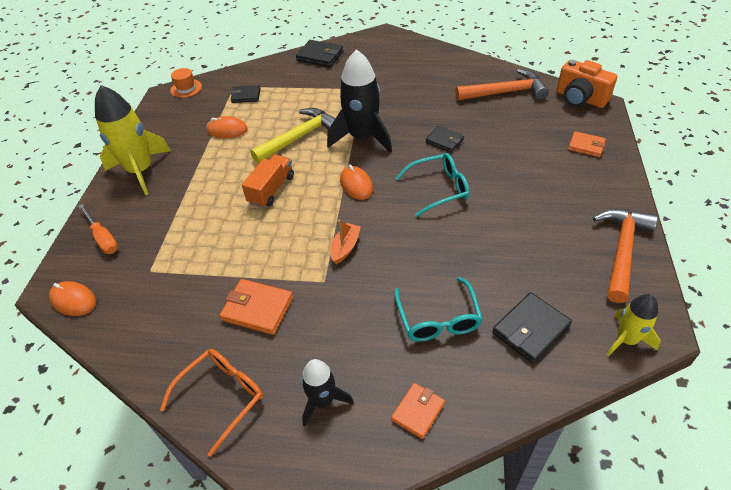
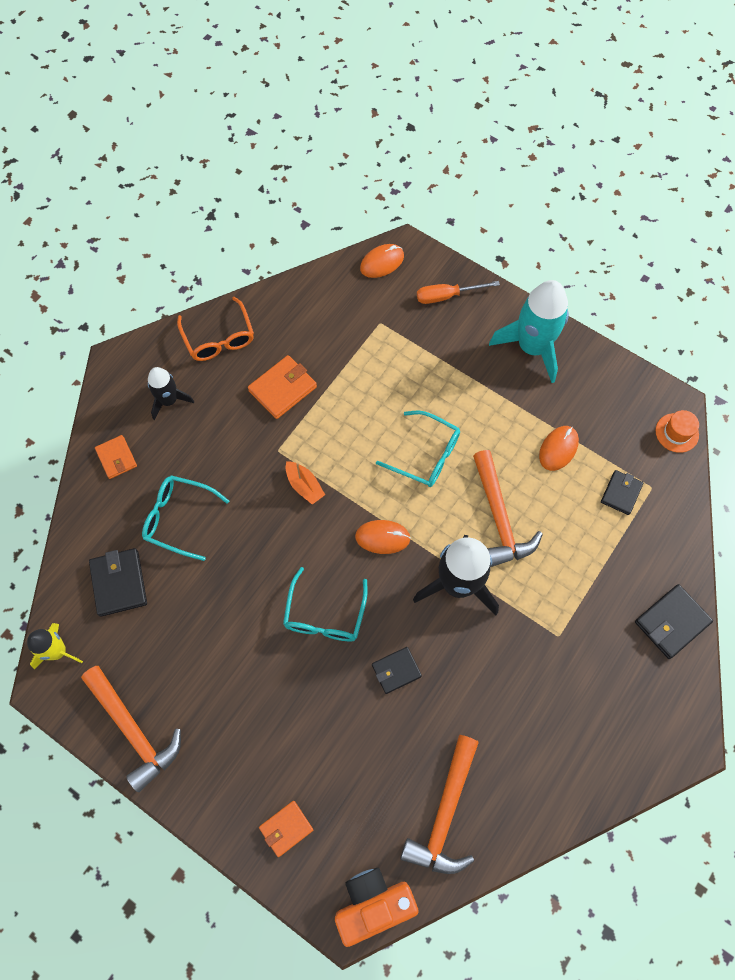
camera: 115 degrees right, 20 degrees up
yellow rocket [95,85,171,195] -> turquoise rocket [489,280,569,383]
orange truck [242,154,294,208] -> turquoise glasses [376,411,460,487]
yellow hammer [250,108,335,163] -> orange hammer [473,450,543,567]

